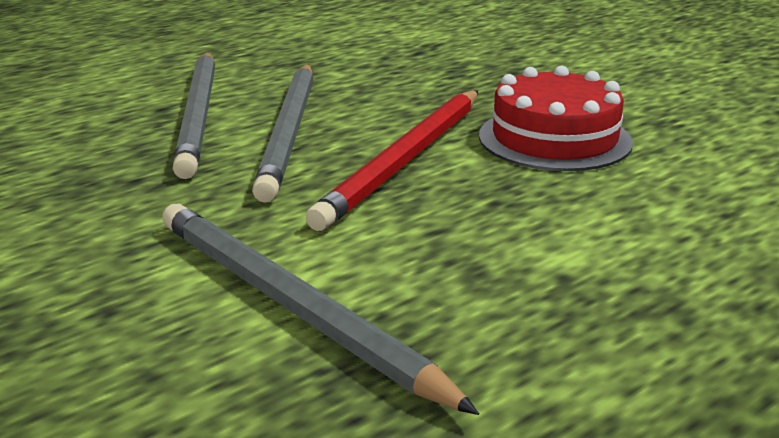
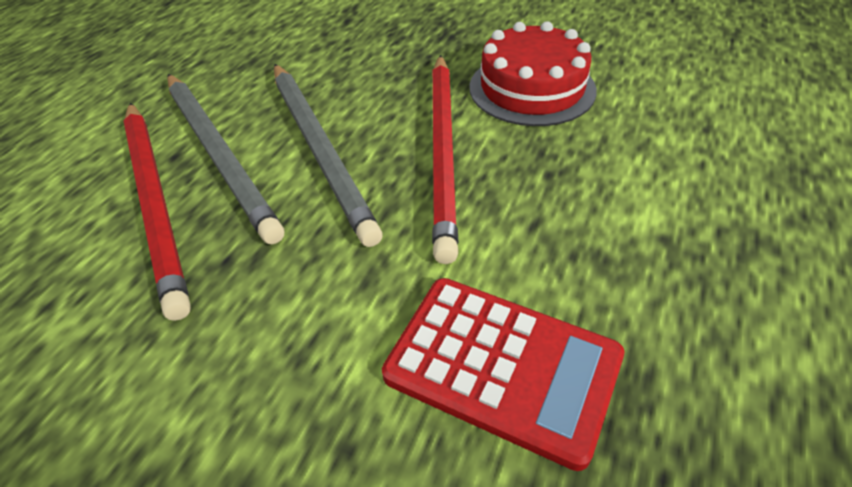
camera: 25 degrees left, 20 degrees up
grey pencil [162,204,479,415] -> red calculator [382,278,624,471]
none -> red pencil [124,103,191,321]

